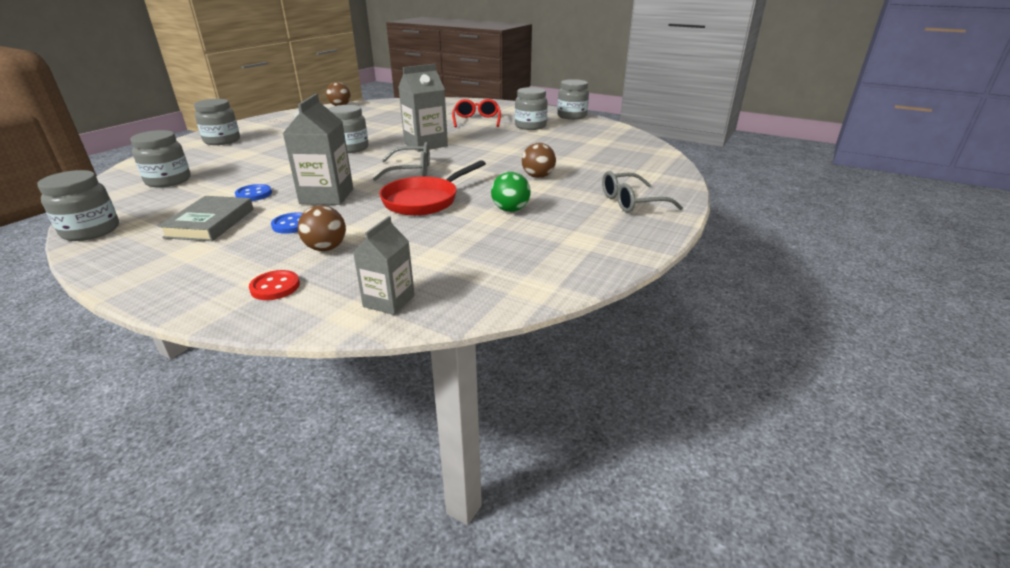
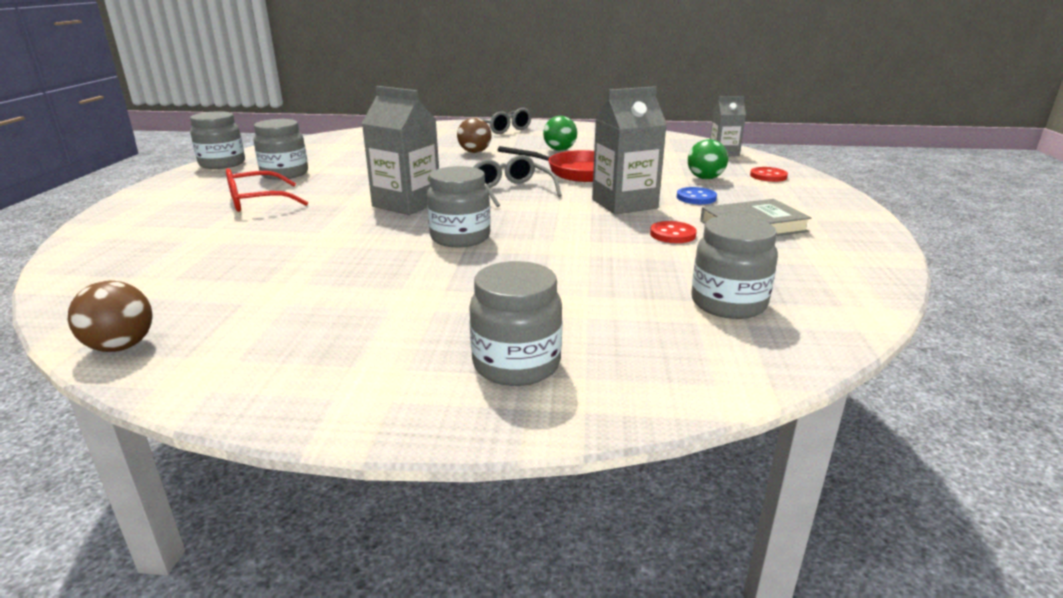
camera: 115 degrees left, 5 degrees down
grey jar [37,170,119,241] -> none
blue button [235,184,272,201] -> red button [650,221,697,243]
brown ball [297,205,346,251] -> green ball [688,139,728,179]

